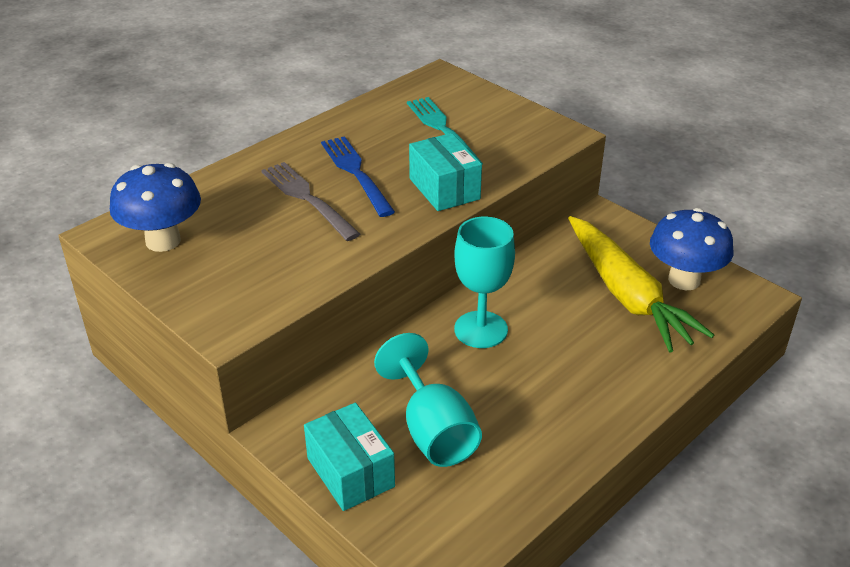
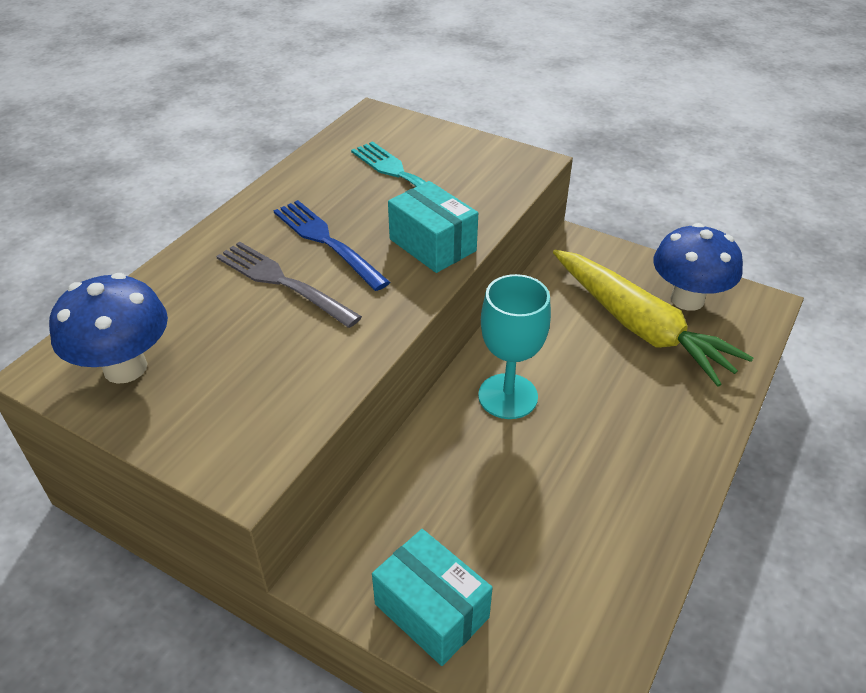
camera: 15 degrees left, 5 degrees up
turquoise goblet [374,333,482,467] -> none

